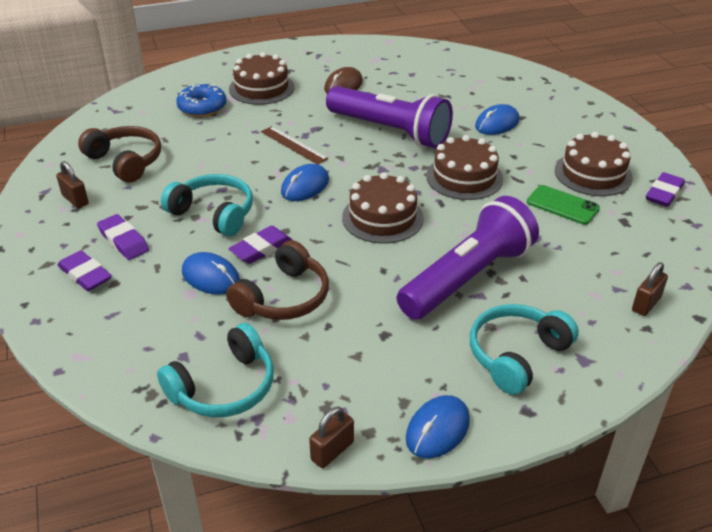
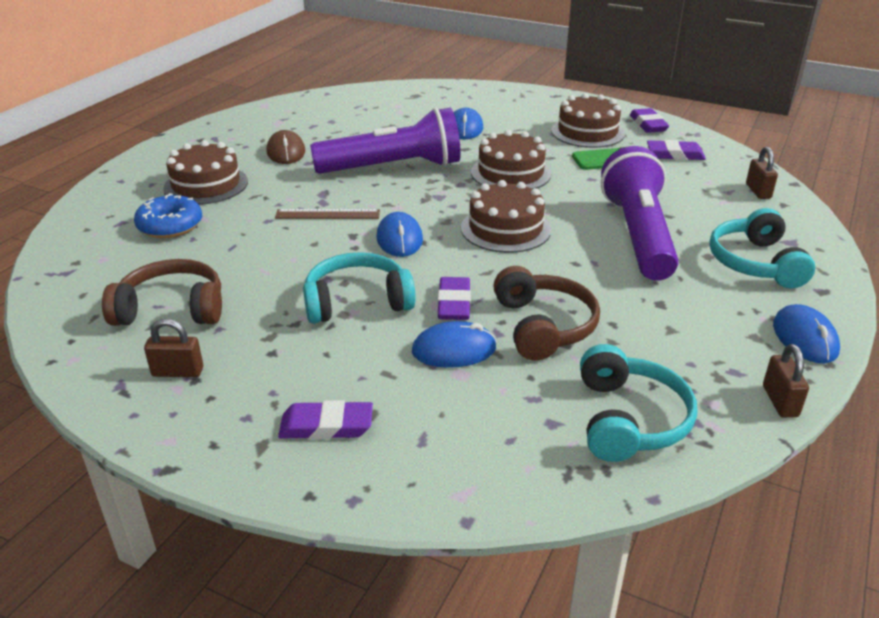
camera: 45 degrees left, 5 degrees down
purple eraser [97,214,149,260] -> purple eraser moved to [647,140,706,160]

